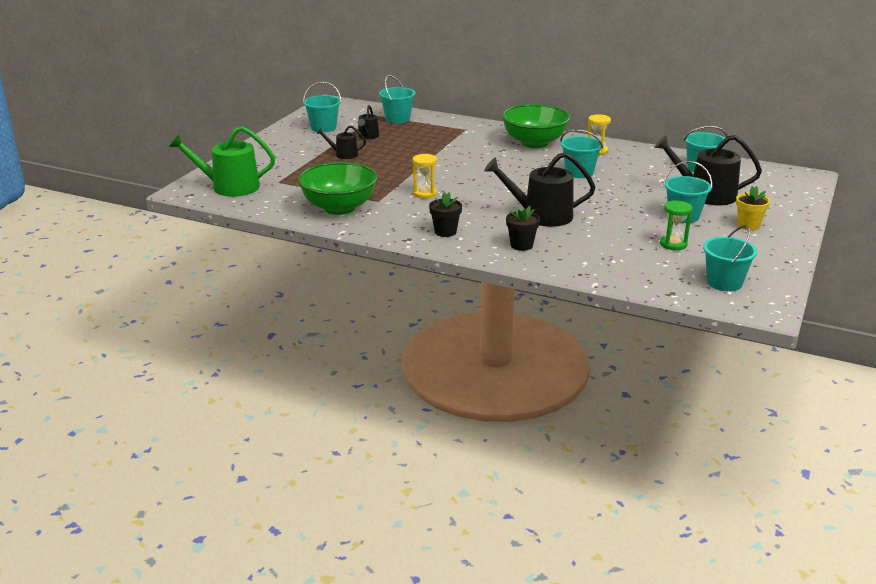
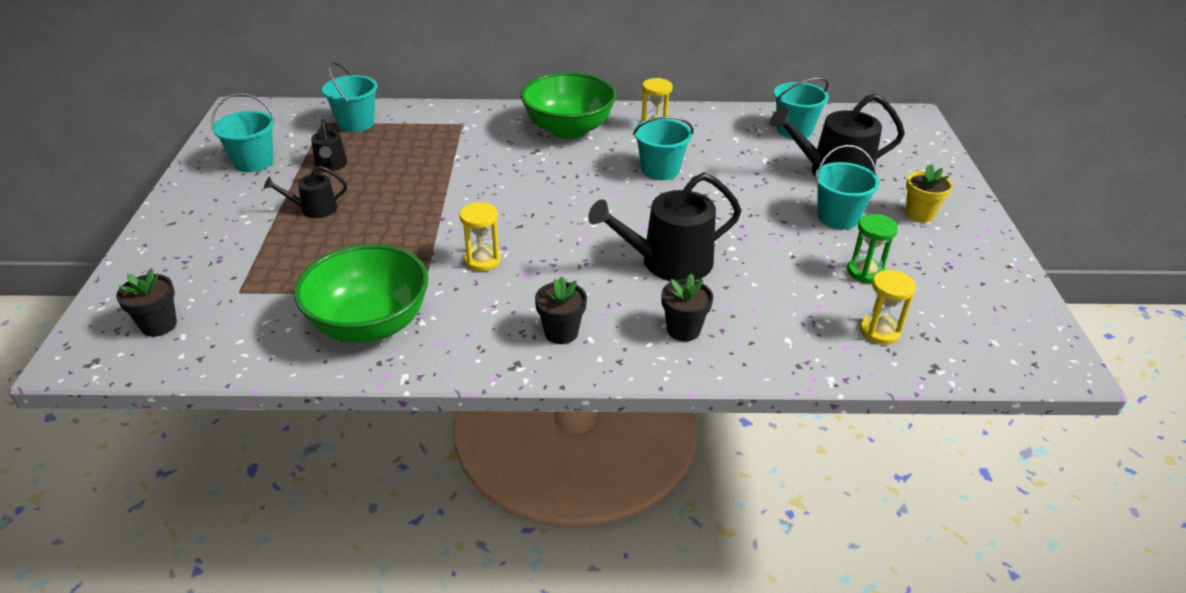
camera: 25 degrees left, 10 degrees up
green watering can [169,126,275,197] -> black flower pot [116,268,177,337]
turquoise bucket [703,225,757,292] -> none
none -> yellow hourglass [860,269,916,345]

